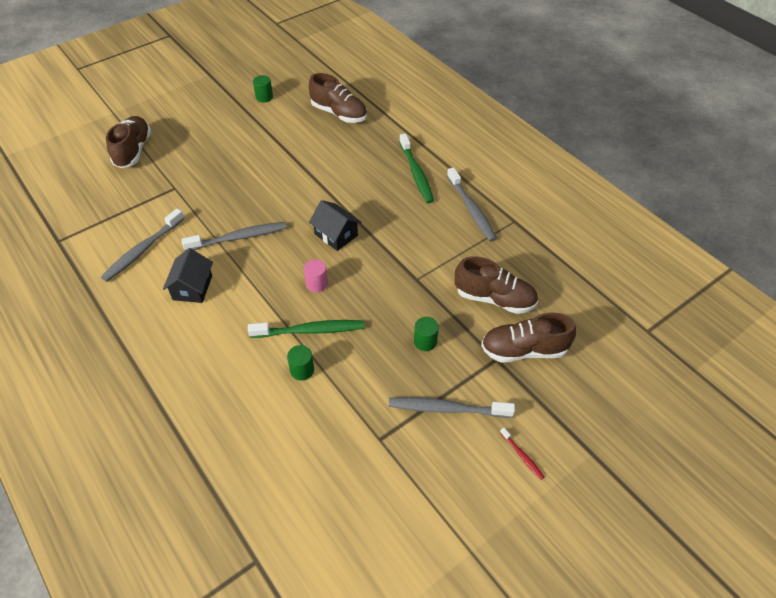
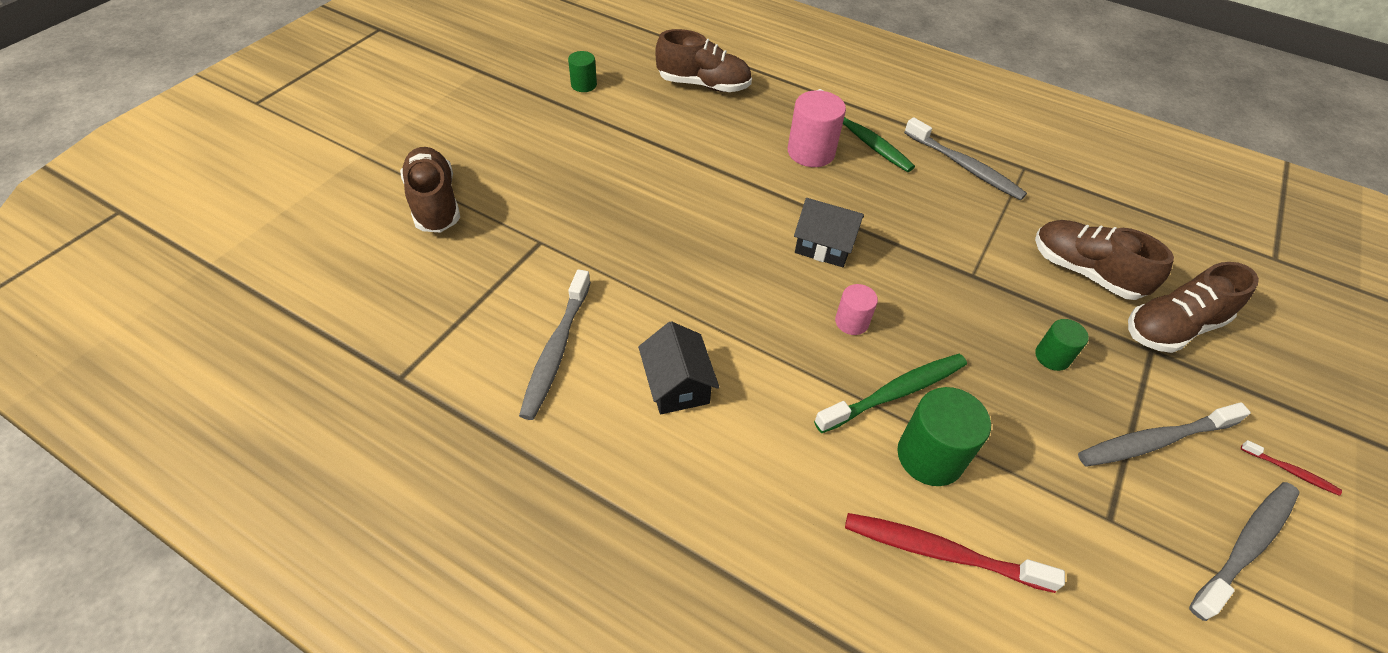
camera: 25 degrees left, 0 degrees up
grey toothbrush [181,222,287,251] -> grey toothbrush moved to [1189,482,1300,621]
green cylinder [287,345,314,381] -> green cylinder [897,387,991,486], size x1.73
brown shoe [455,256,538,314] -> brown shoe turned 135 degrees counterclockwise [1035,220,1174,300]
none -> pink cylinder [788,90,846,167]
none -> red toothbrush [845,513,1065,593]

